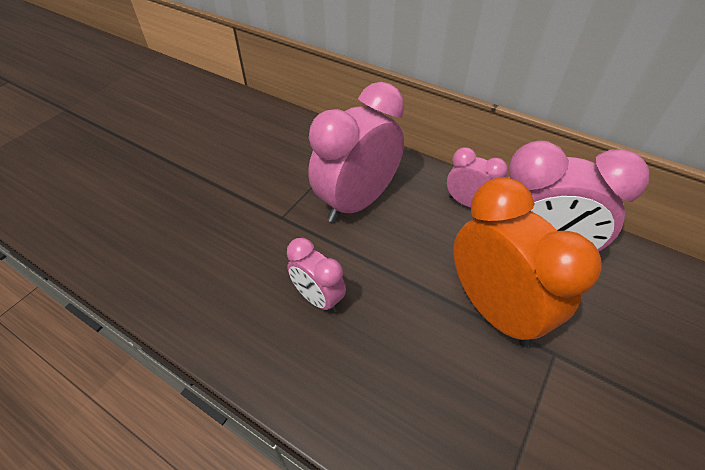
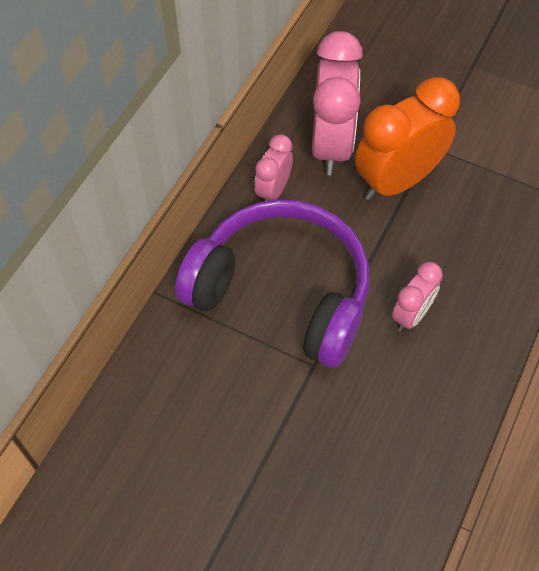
camera: 95 degrees left, 10 degrees up
pink clock [308,82,404,223] -> purple headphones [175,199,369,368]

